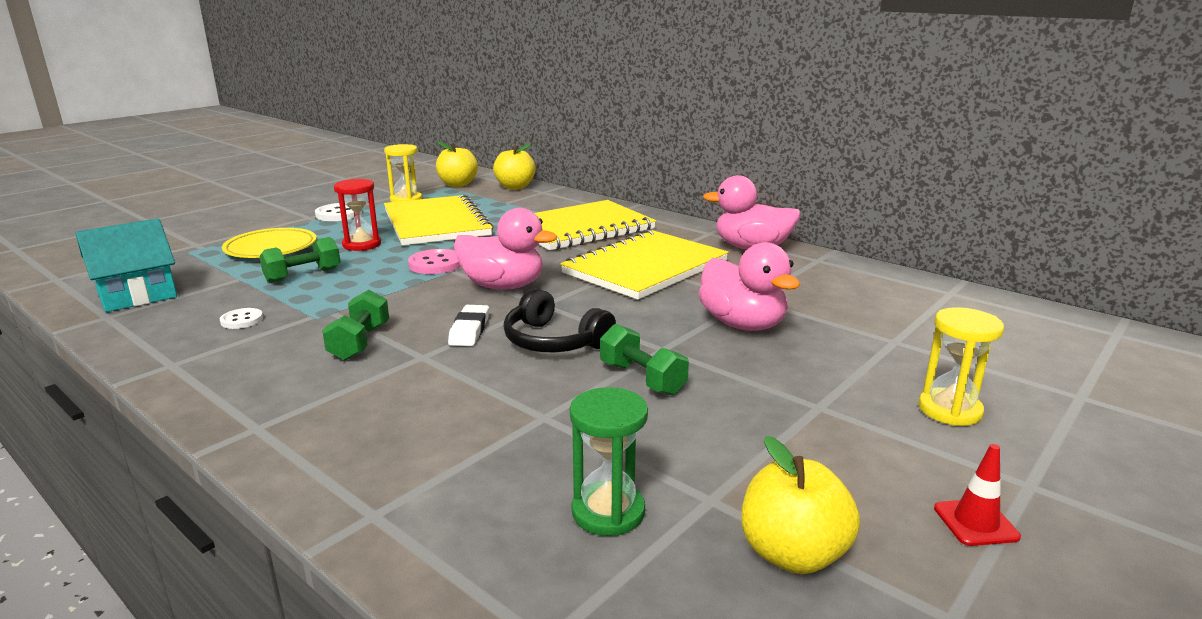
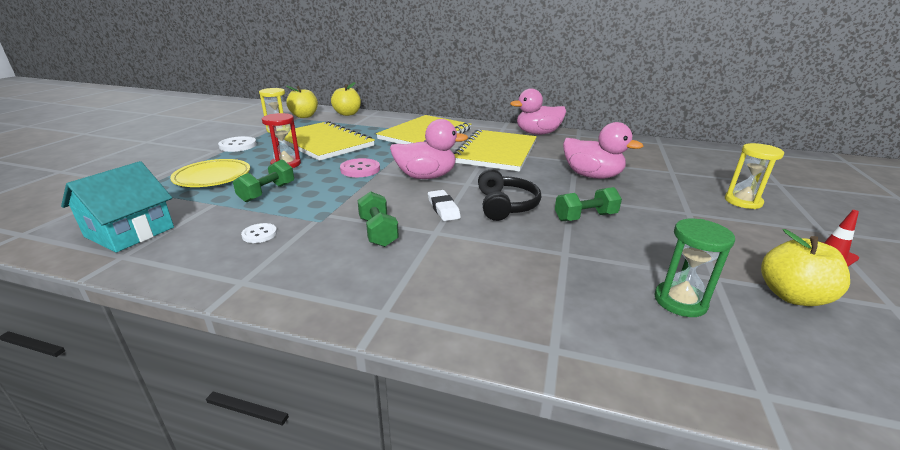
camera: 25 degrees left, 5 degrees up
black headphones [503,288,616,352] -> black headphones turned 105 degrees counterclockwise [478,169,541,221]
green dumbbell [600,324,689,396] -> green dumbbell turned 45 degrees counterclockwise [555,187,622,221]

